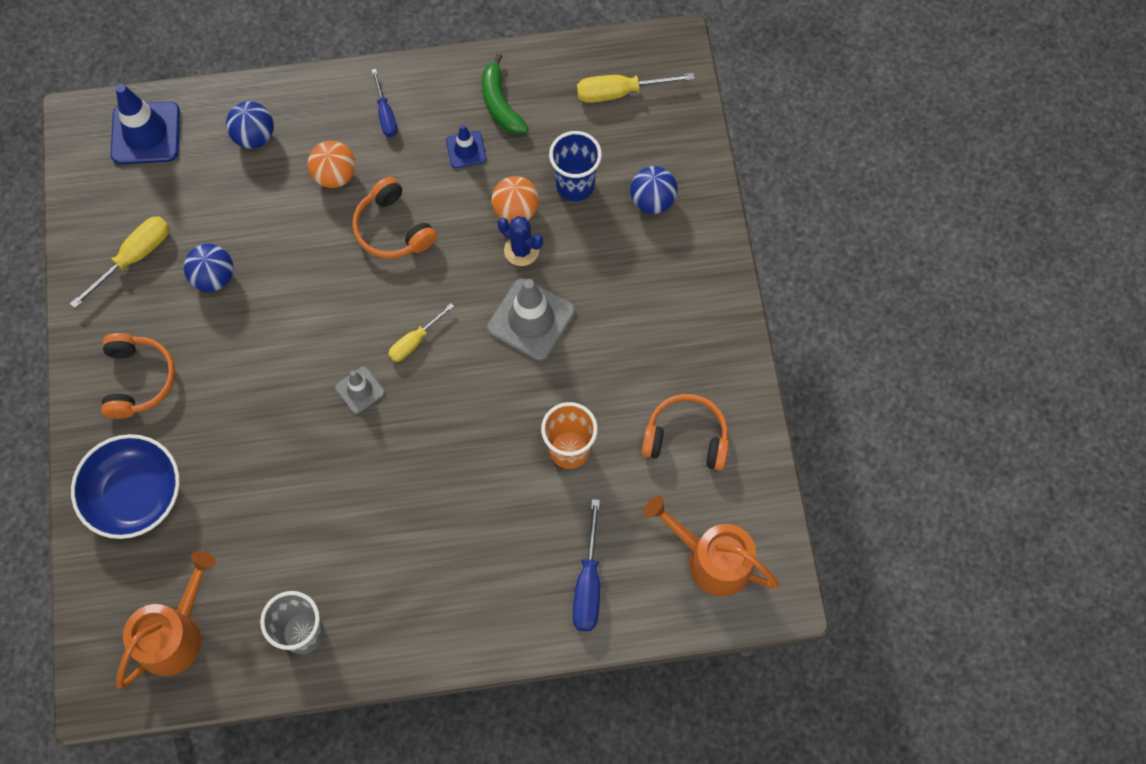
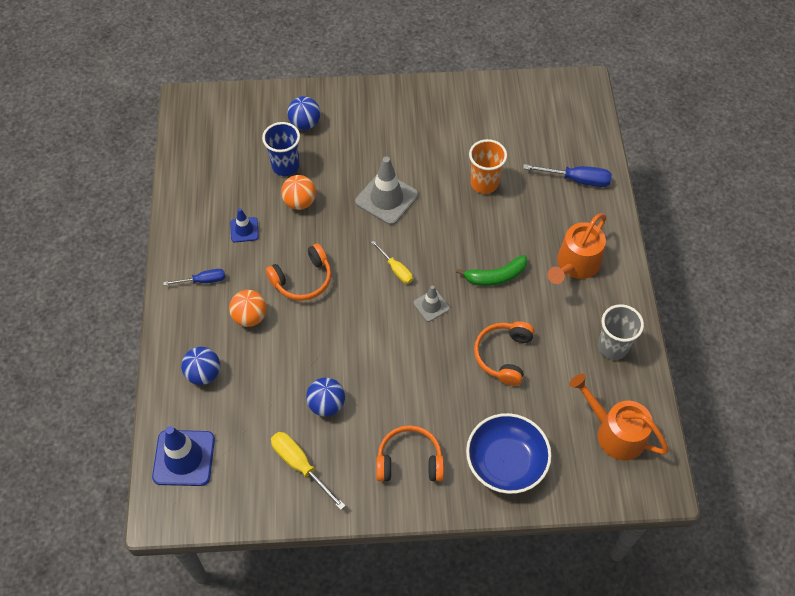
camera: 85 degrees left, 10 degrees down
green banana [482,53,529,134] -> green banana moved to [456,255,527,286]
blue cactus [498,216,543,266] -> none
yellow screwdriver [577,73,695,103] -> none
orange headphones [642,394,729,471] -> orange headphones moved to [474,321,534,386]
orange watering can [644,496,779,596] -> orange watering can moved to [547,213,606,284]

